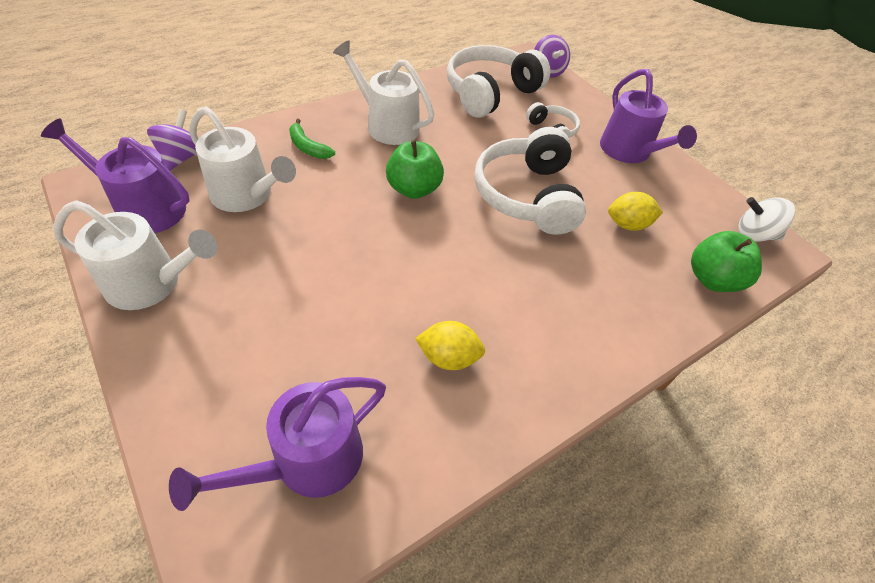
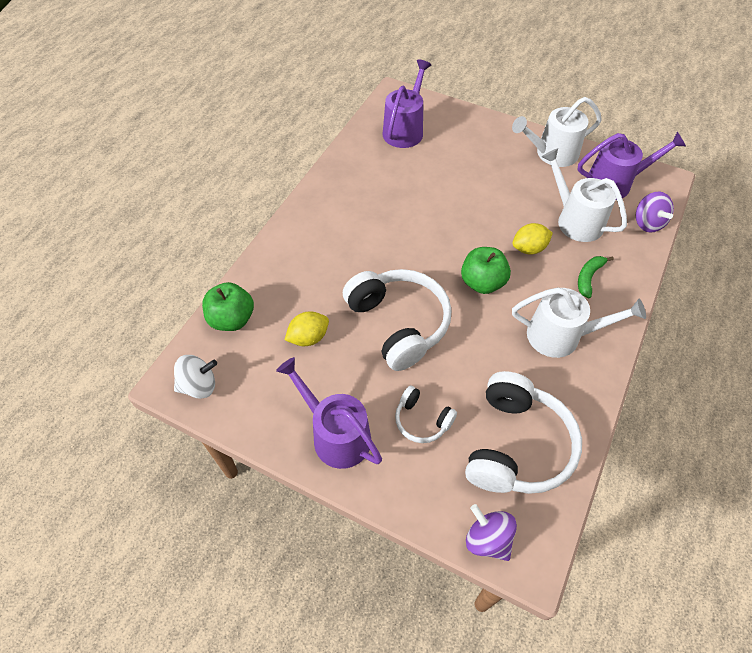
camera: 155 degrees right, 5 degrees up
white watering can [190,107,296,212] -> white watering can turned 45 degrees clockwise [542,148,627,242]
green banana [289,119,335,159] -> green banana turned 75 degrees counterclockwise [578,256,614,298]
yellow lemon [415,321,485,370] -> yellow lemon moved to [512,223,553,255]

